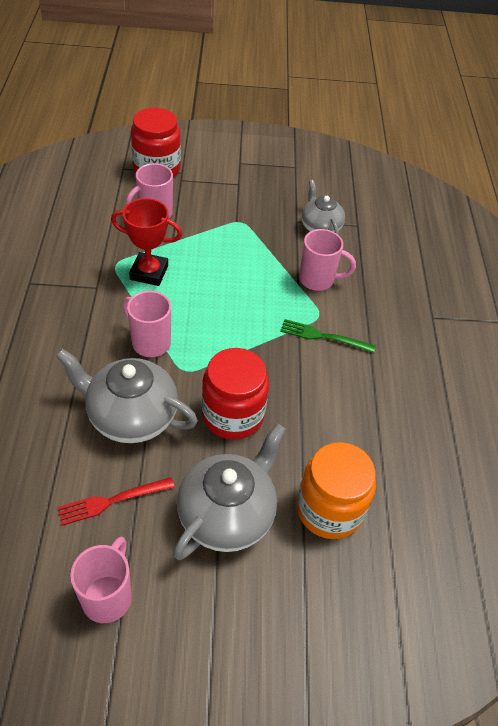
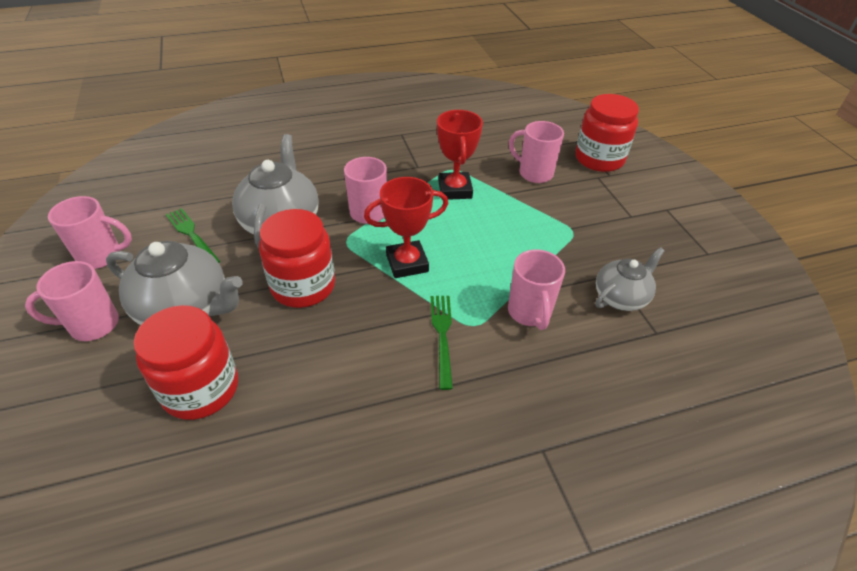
camera: 75 degrees right, 5 degrees down
red fork [57,477,174,526] -> green fork [166,208,220,263]
orange jar [297,442,376,539] -> red jar [133,305,238,420]
none -> pink mug [25,261,119,341]
none -> red trophy [364,177,448,278]

